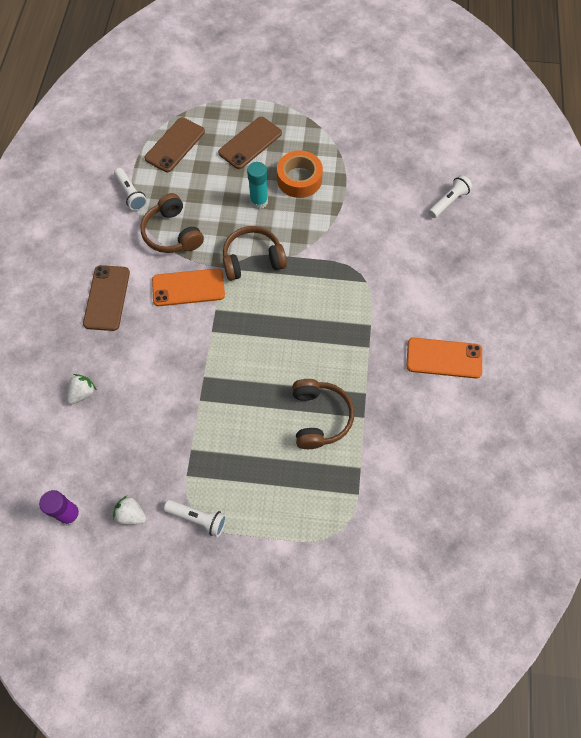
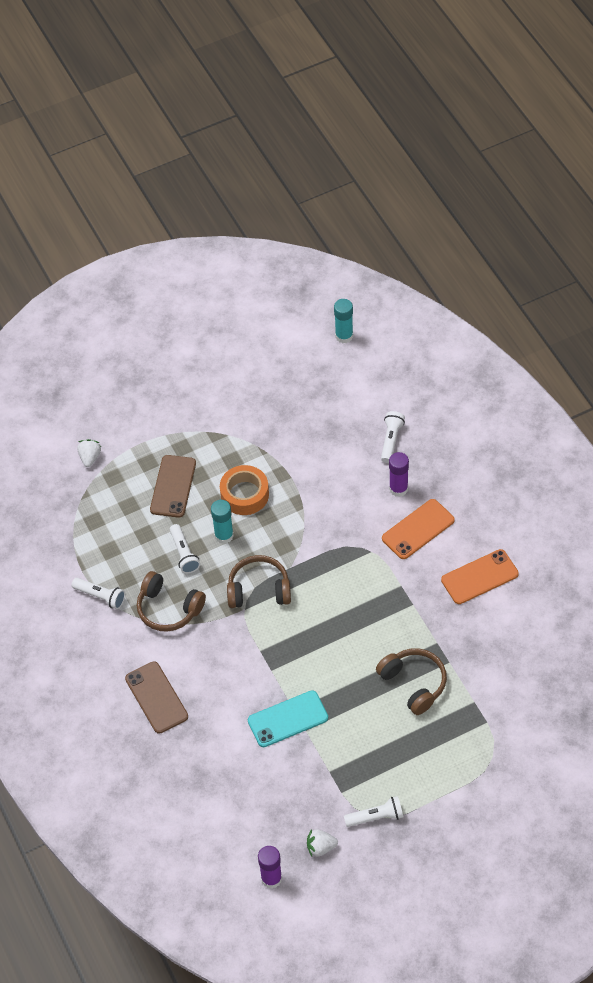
camera: 30 degrees left, 10 degrees down
white strawberry [67,374,97,404] -> white strawberry moved to [77,439,101,467]
brown phone [145,117,205,172] -> none
orange phone [152,268,225,306] -> orange phone moved to [382,499,455,559]
brown headphones [223,226,287,281] -> brown headphones turned 45 degrees clockwise [227,555,291,608]
none -> white flashlight [170,524,200,573]
none -> turquoise phone [248,690,328,747]
none -> turquoise glue stick [334,299,353,343]
none -> purple glue stick [389,452,409,497]

